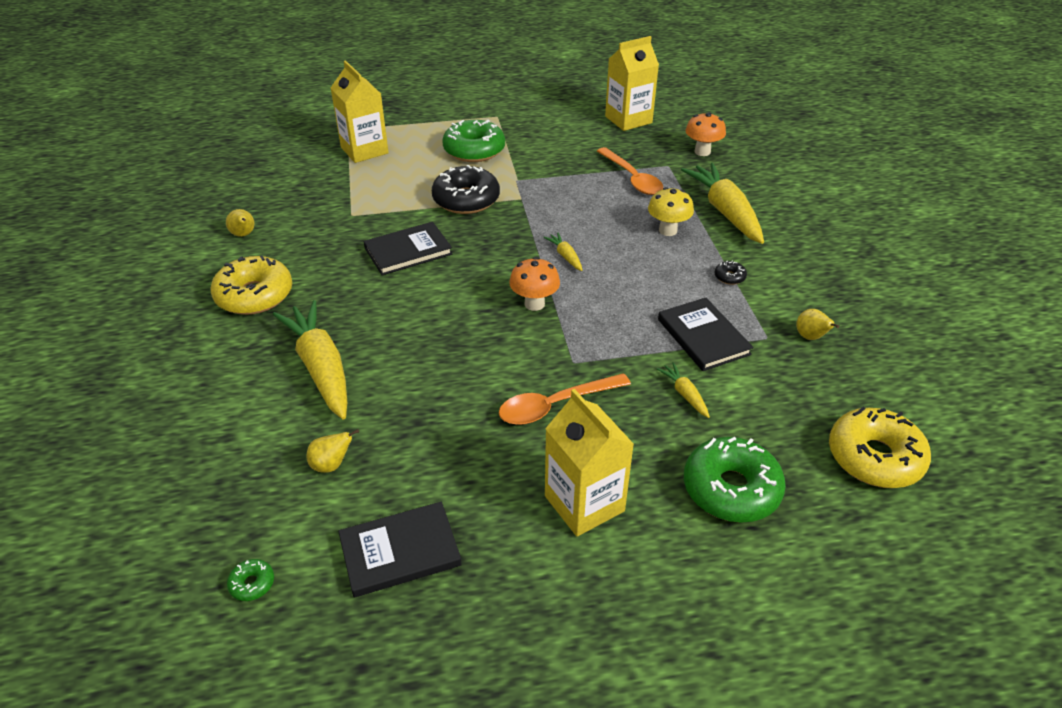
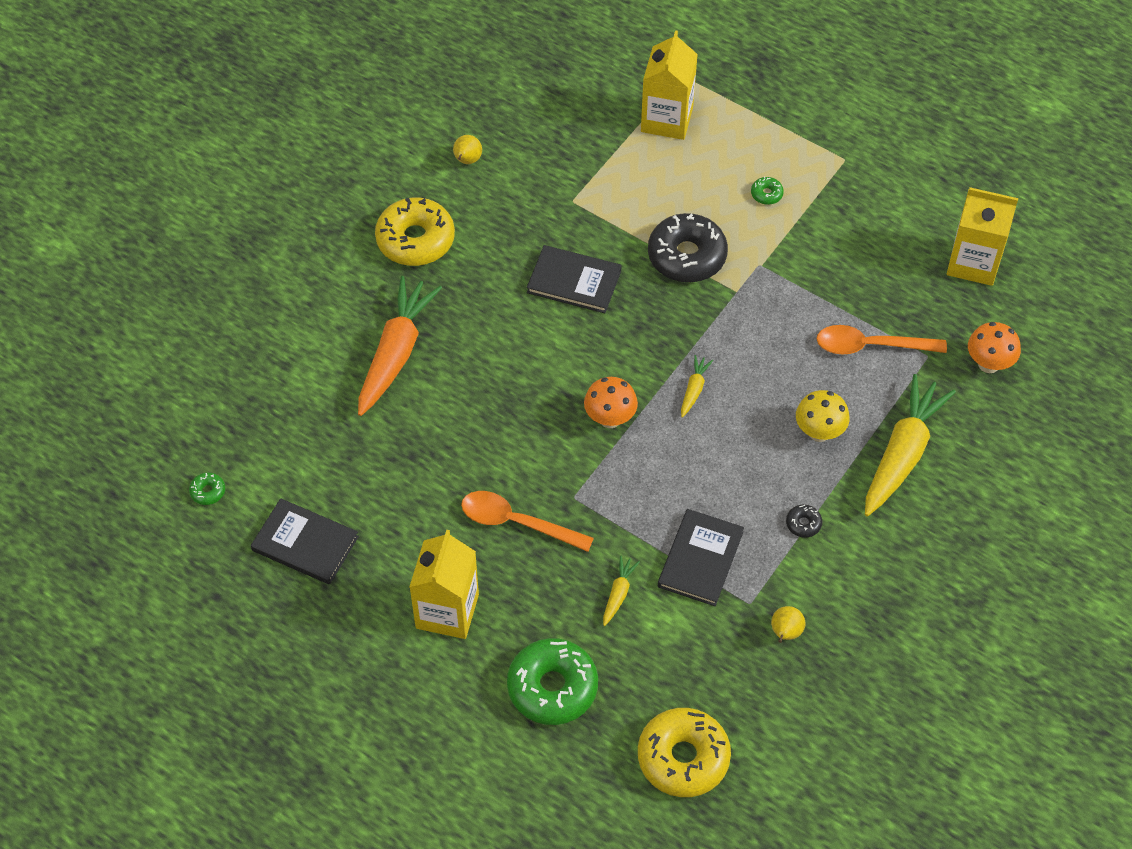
camera: 45 degrees right, 15 degrees up
yellow carrot [273,300,347,420] -> orange carrot [358,276,442,416]
yellow pear [307,429,359,473] -> none
green donut [442,120,505,162] -> green donut [751,176,784,205], size x0.42
orange spoon [597,147,663,195] -> orange spoon turned 75 degrees clockwise [817,325,947,354]

